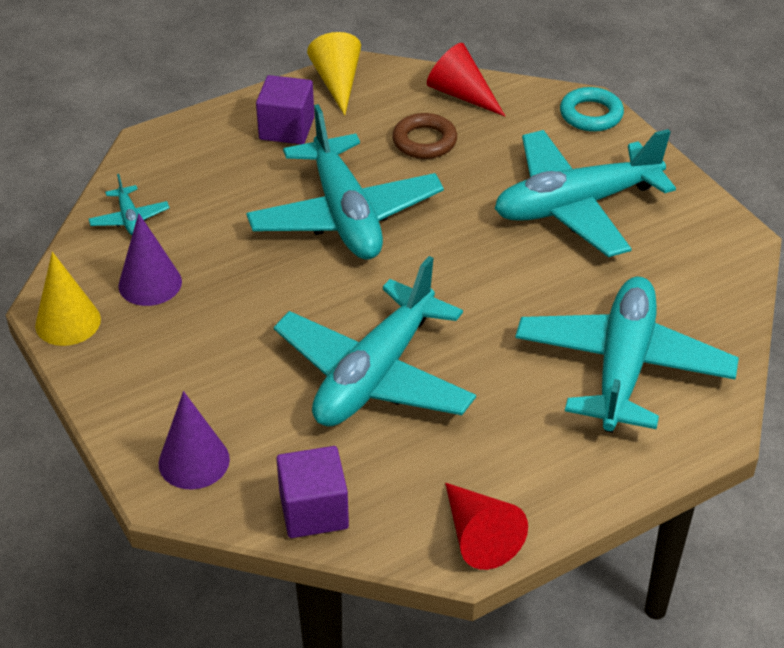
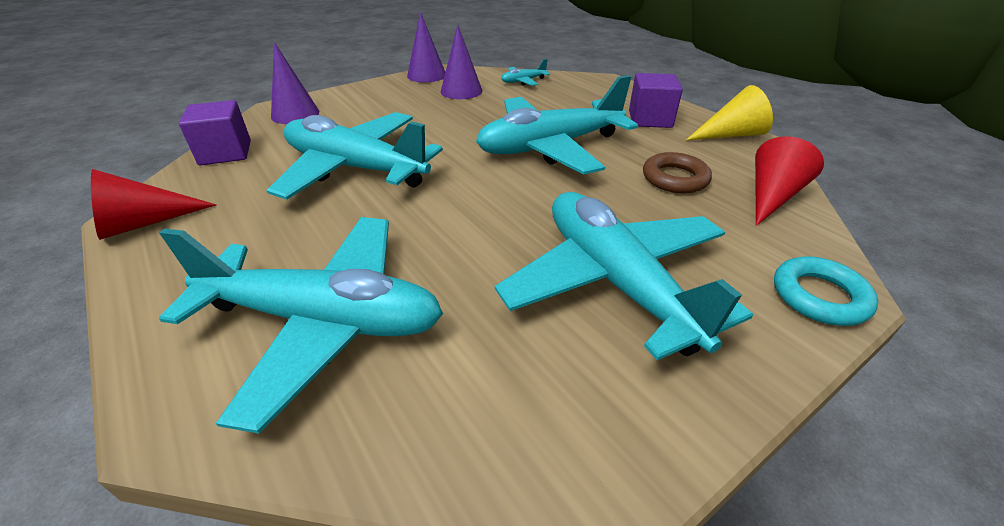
camera: 85 degrees right, 5 degrees down
yellow cone [35,252,101,346] -> purple cone [407,12,445,83]

